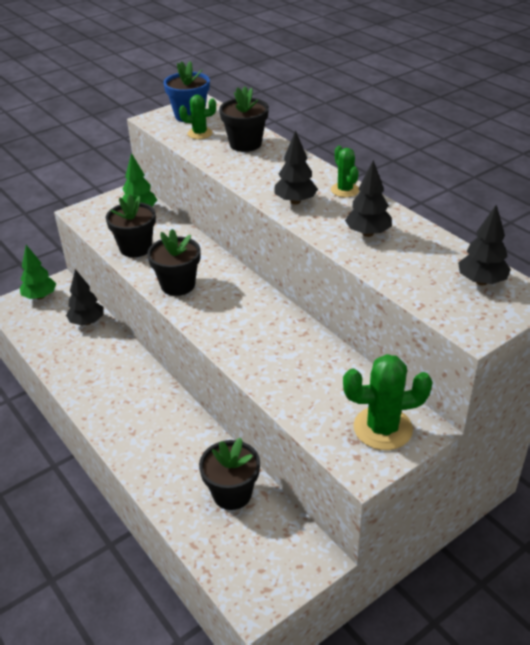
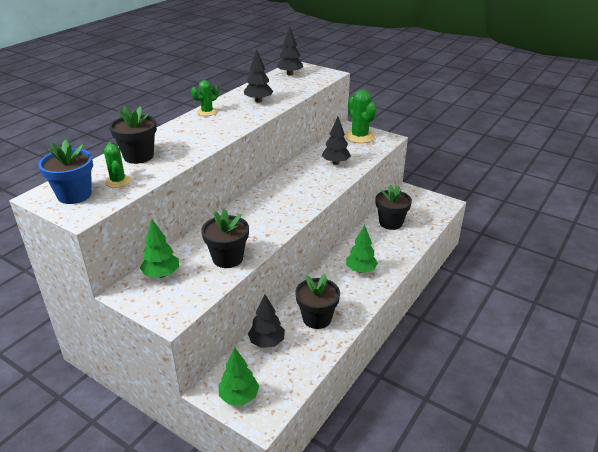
camera: 110 degrees left, 5 degrees down
black flower pot [147,229,200,296] -> black flower pot moved to [295,274,340,329]
black tree [274,130,318,205] -> black tree moved to [322,116,351,165]
none -> green tree [346,225,378,273]

